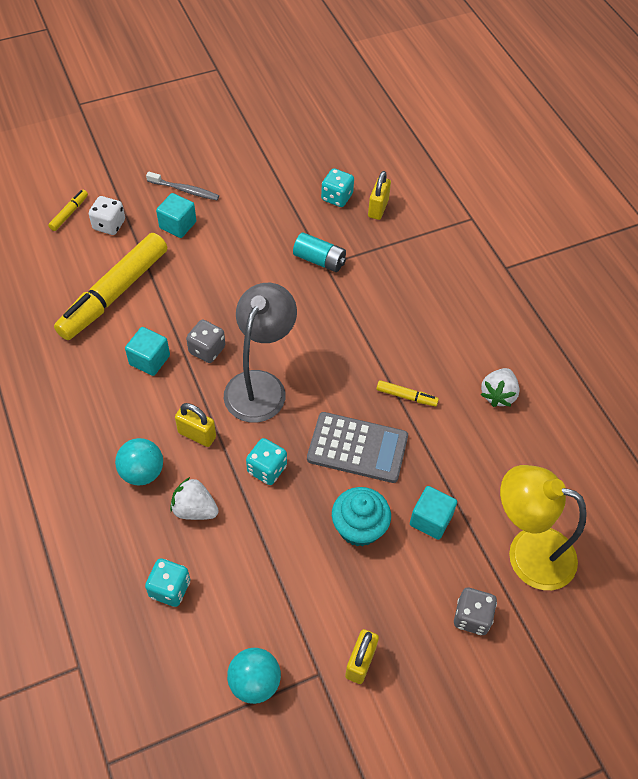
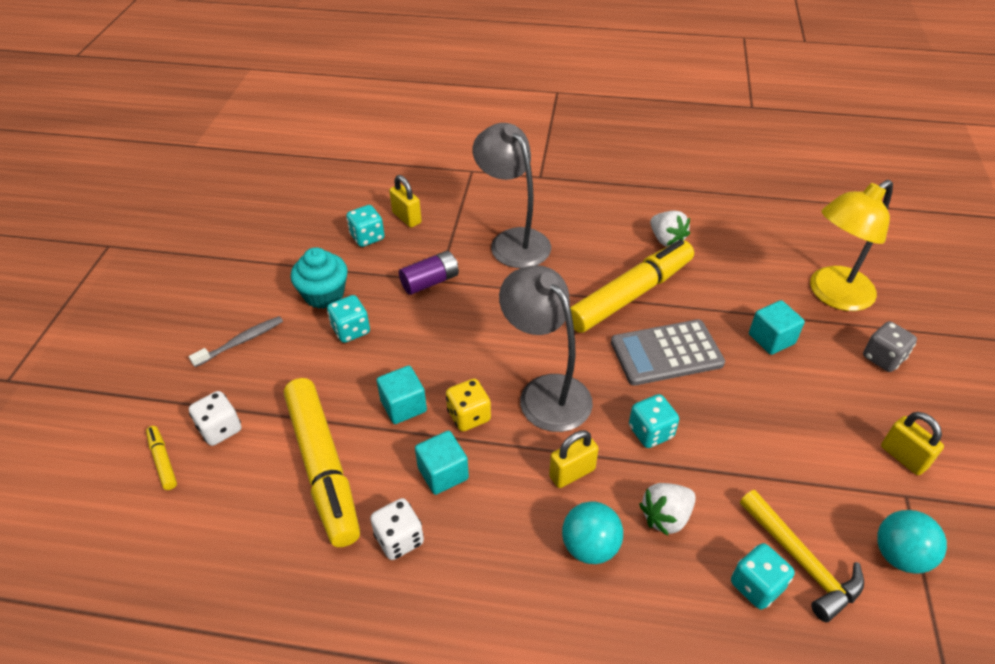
camera: 55 degrees left, 10 degrees down
turquoise cube [156,193,196,238] -> turquoise cube moved to [377,365,427,424]
grey dice [186,320,225,363] -> yellow dice [446,379,491,431]
turquoise battery [293,233,346,272] -> purple battery [399,251,459,295]
grey calculator [307,412,408,483] -> grey calculator turned 150 degrees counterclockwise [611,319,725,385]
turquoise cupcake [332,487,391,547] -> turquoise cupcake moved to [291,247,348,309]
yellow marker [376,380,439,407] -> yellow marker [570,239,694,333], size x2.46
none -> turquoise dice [327,295,370,343]
none -> white dice [370,498,424,560]
none -> grey lamp [473,123,551,268]
none -> yellow hammer [740,490,864,622]

